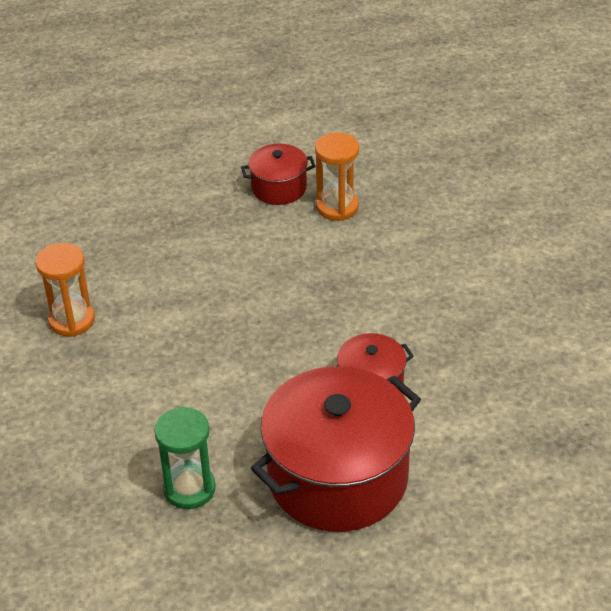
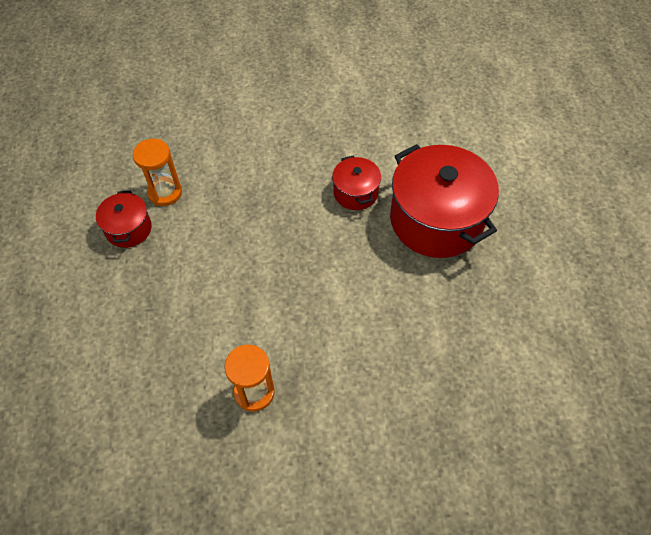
camera: 85 degrees left, 15 degrees up
green hourglass [154,406,216,509] -> none

